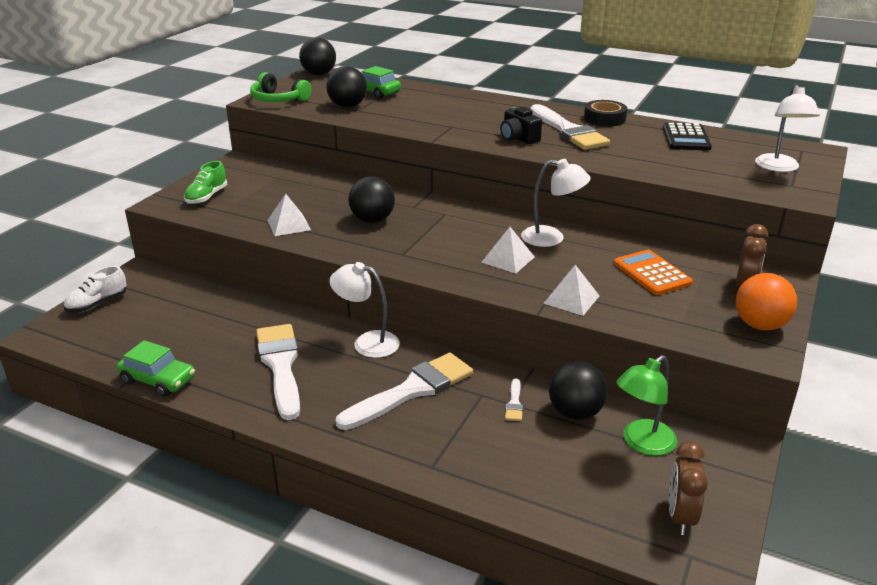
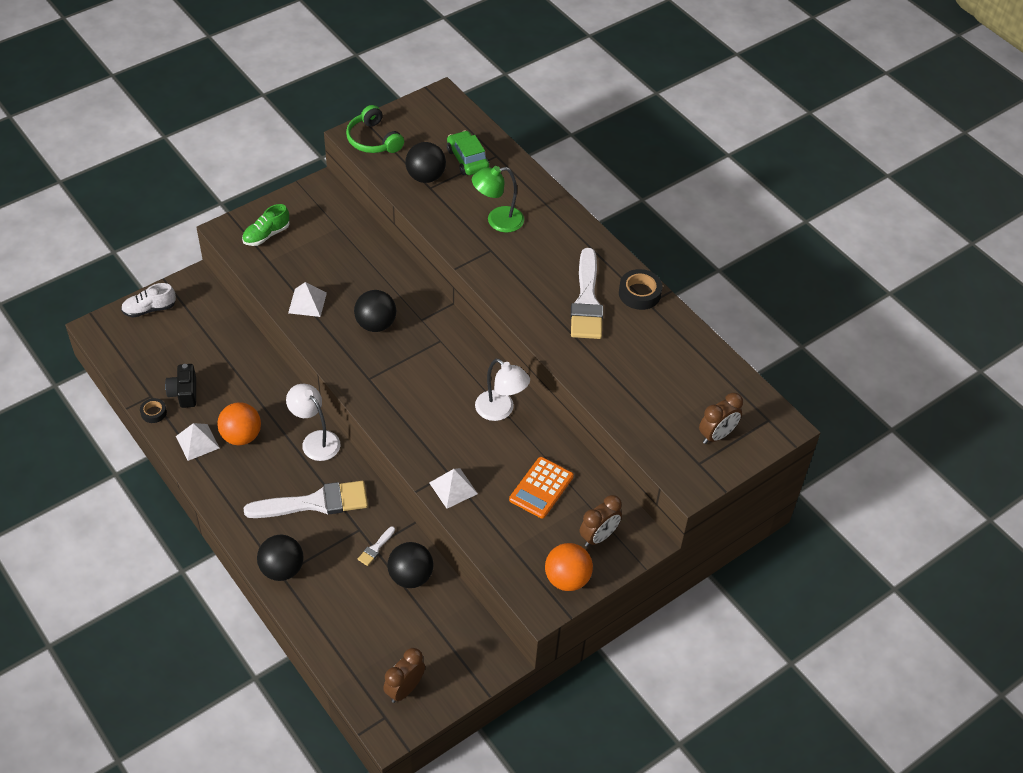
camera: 25 degrees right, 20 degrees up
green car [117,340,195,397] -> black tape [140,398,167,423]
white brush [256,324,300,420] -> orange ball [217,402,261,445]
black ball [299,37,336,75] -> black ball moved to [257,535,303,581]
white pyramid [481,227,535,274] -> white pyramid moved to [176,423,219,461]
black camera [500,106,542,144] -> black camera moved to [165,364,196,408]
orange calculator [614,250,693,295] -> orange calculator turned 150 degrees counterclockwise [509,457,574,519]
green lamp [616,355,677,456] -> green lamp moved to [472,166,524,233]
black calculator [663,123,712,150] -> none
white lamp [755,84,820,172] -> brown clock [699,392,743,444]

